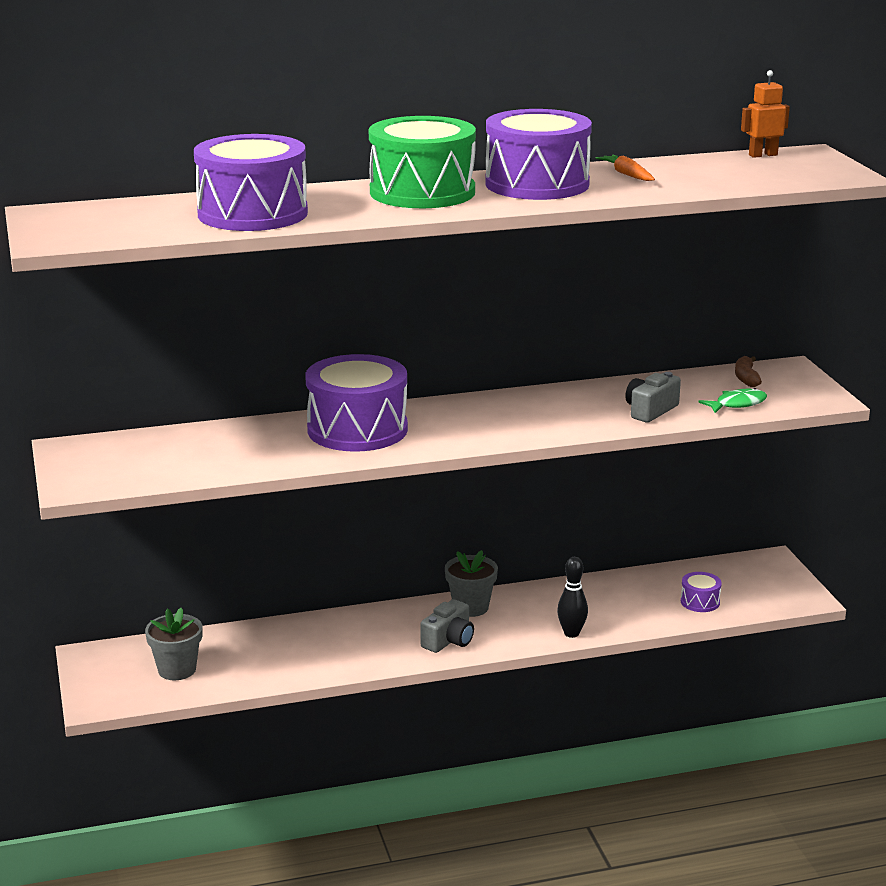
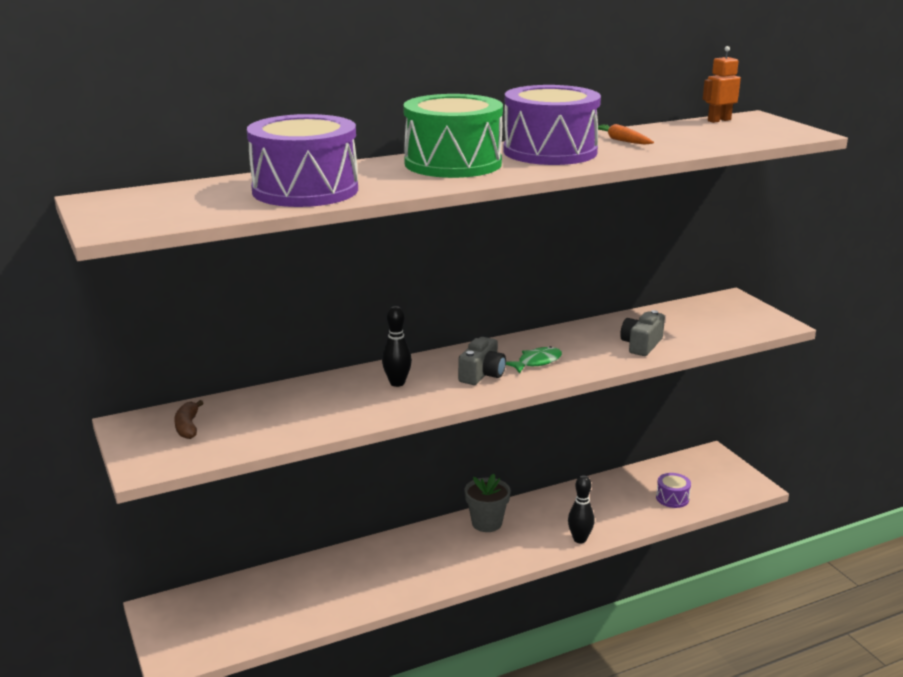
camera: 10 degrees left, 0 degrees up
grey flower pot [145,608,203,680] -> none
purple drum [306,354,408,452] -> black bowling pin [382,306,412,387]
grey camera [420,599,474,653] -> grey camera moved to [458,337,506,385]
green fish [698,388,767,413] -> green fish moved to [506,346,562,374]
brown banana [735,356,762,387] -> brown banana moved to [174,400,203,439]

